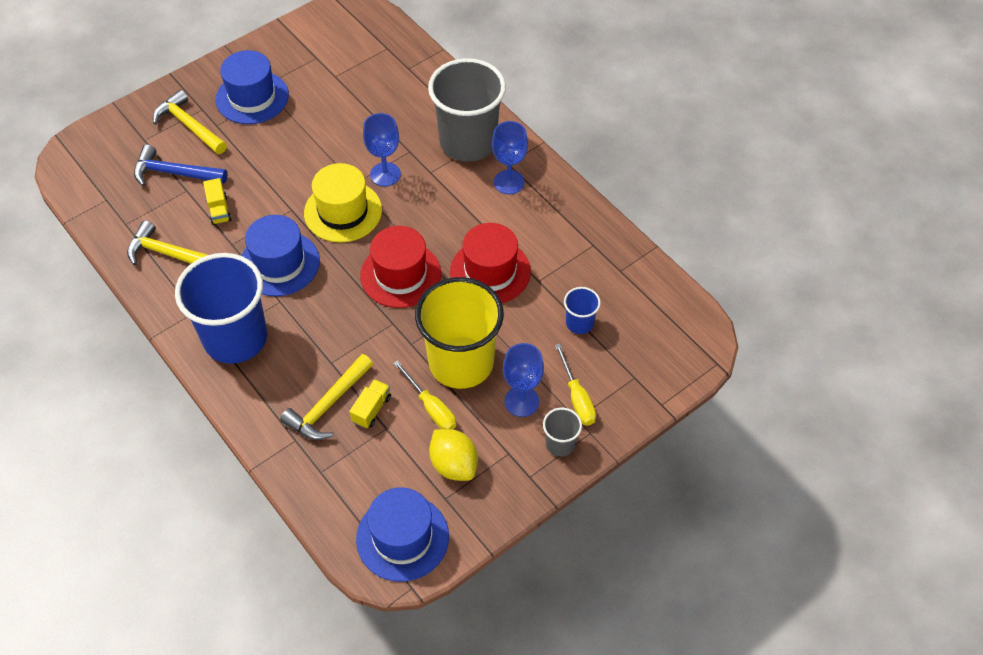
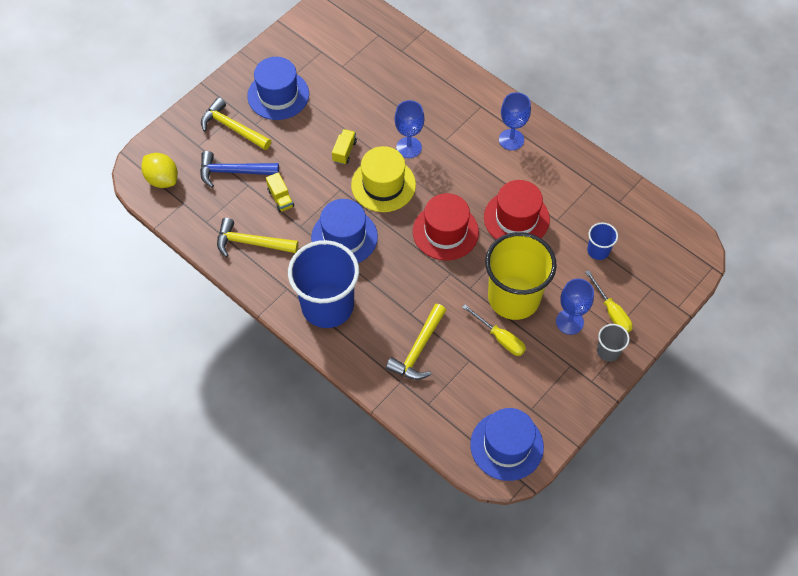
camera: 10 degrees left, 5 degrees up
yellow truck [349,379,391,429] -> yellow truck moved to [332,129,357,165]
grey cup [428,58,506,162] -> none
yellow lemon [429,429,478,481] -> yellow lemon moved to [141,153,178,188]

